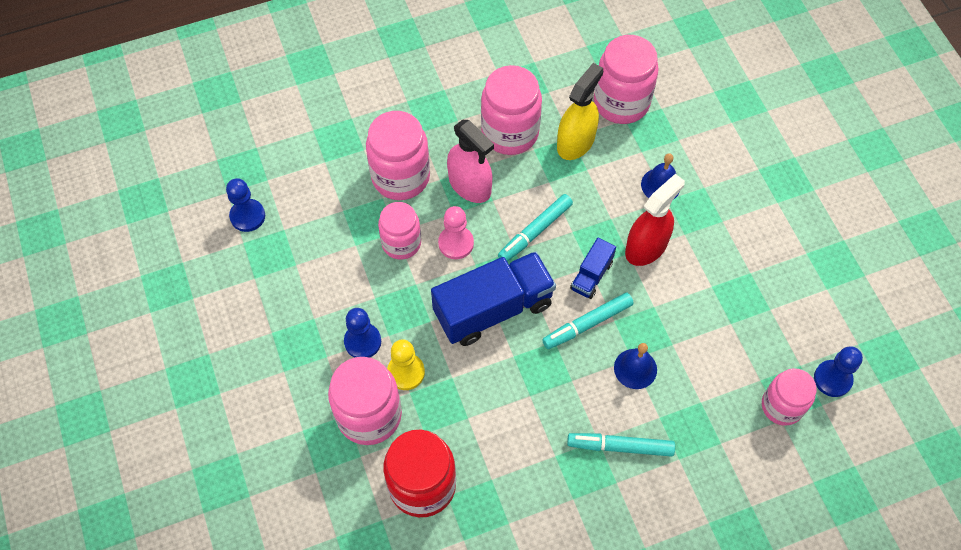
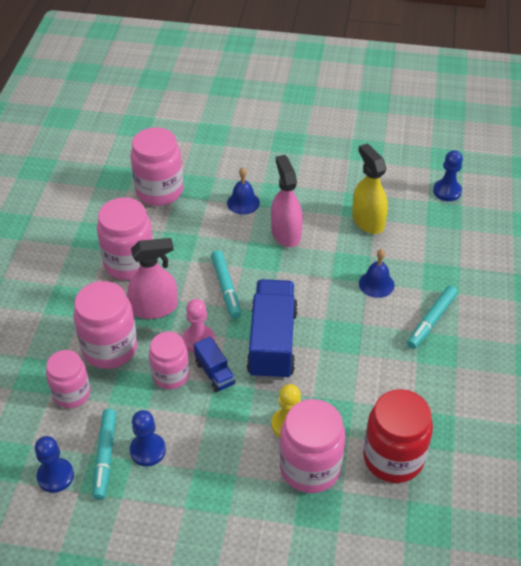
camera: 60 degrees left, 15 degrees down
blue pawn [344,308,381,358] -> blue pawn moved to [130,410,166,466]
turquoise marker [542,292,634,349] -> turquoise marker moved to [93,409,117,500]
yellow spray bottle [557,63,603,160] -> yellow spray bottle moved to [352,143,388,234]
blue truck [570,238,616,299] -> blue truck moved to [194,337,235,393]
red spray bottle [625,174,685,266] -> pink spray bottle [271,155,303,247]
pink jar [762,368,817,426] -> pink jar moved to [46,350,91,408]

